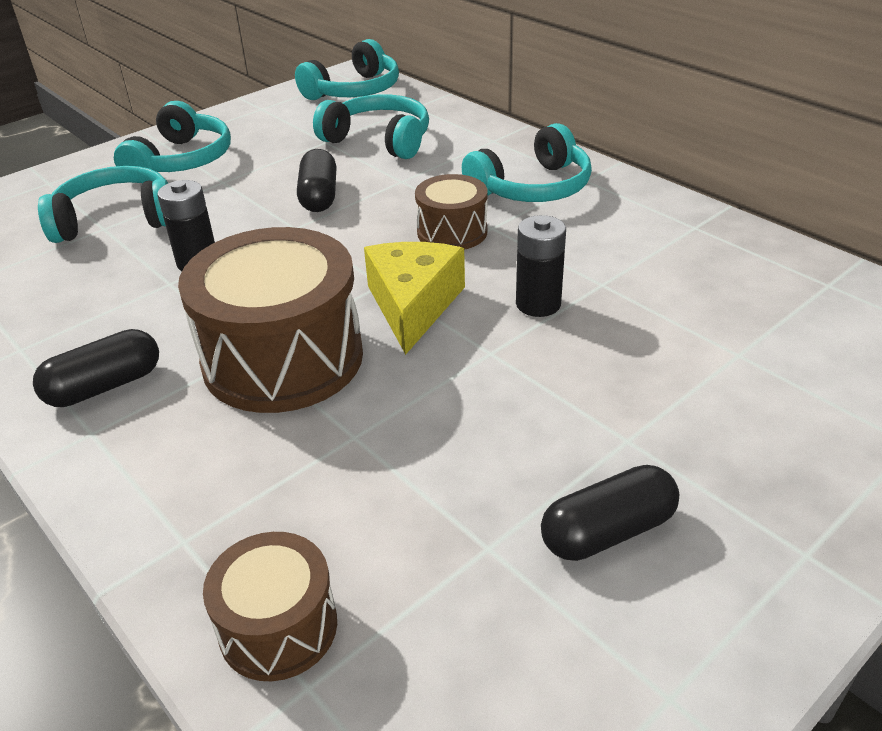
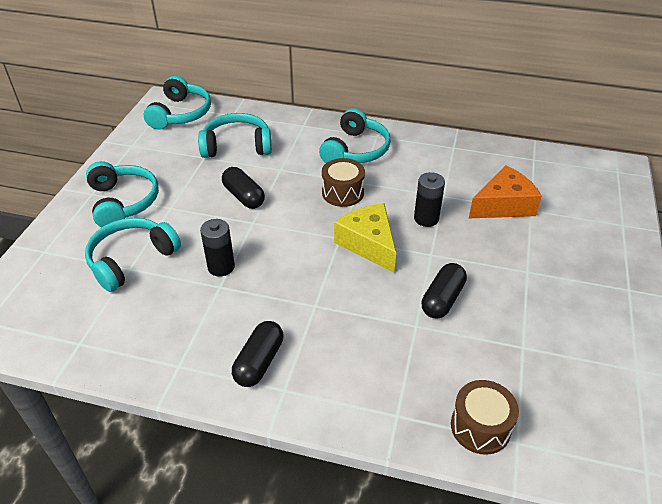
camera: 35 degrees left, 5 degrees up
brown drum [178,227,363,413] -> none
black capsule [541,465,679,561] -> black capsule moved to [421,263,467,318]
none -> orange cheese [469,165,542,218]

